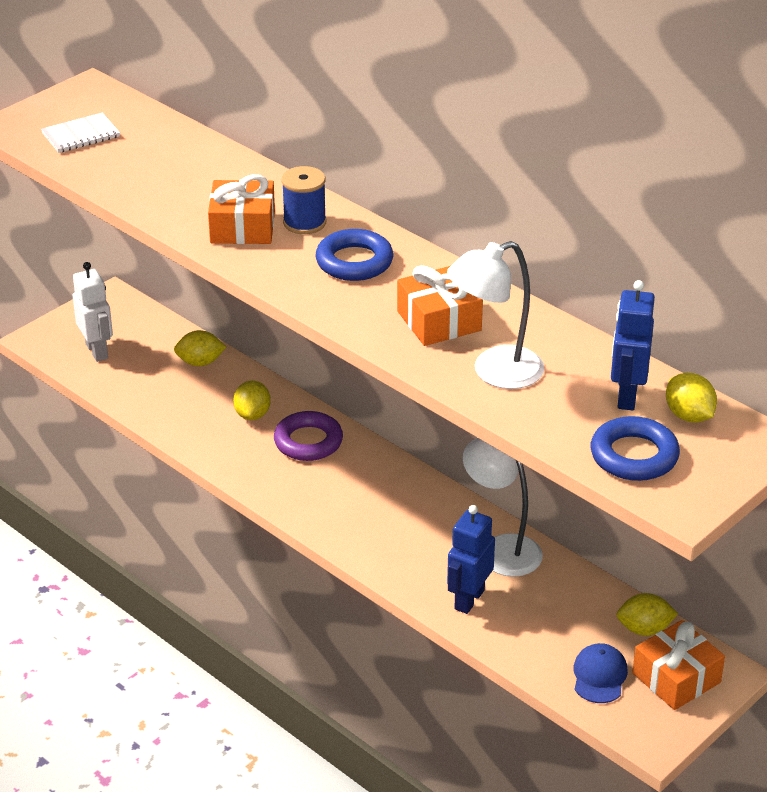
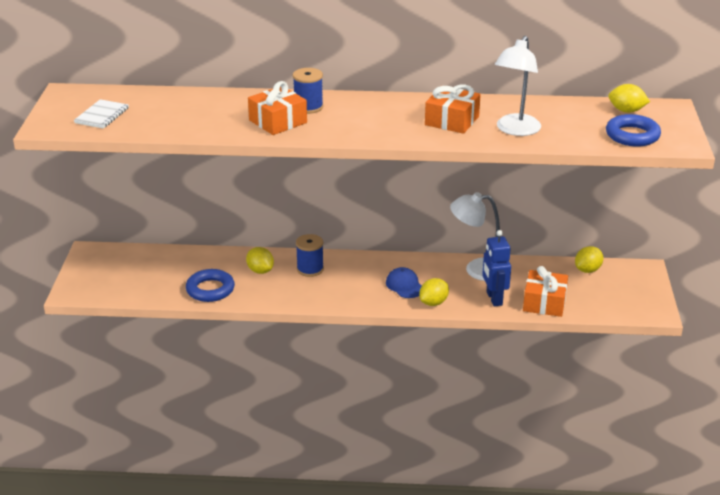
camera: 40 degrees left, 5 degrees down
white robot [73,262,113,362] -> none
yellow lemon [174,330,226,366] -> yellow lemon moved to [419,278,449,306]
purple ring [274,411,343,461] -> blue spool [296,234,324,277]
blue ring [316,229,393,281] -> blue ring moved to [186,269,235,302]
blue cap [573,643,628,703] -> blue cap moved to [386,267,422,298]
blue robot [611,280,655,410] -> none
orange gift [632,620,725,710] -> orange gift moved to [523,266,568,317]

